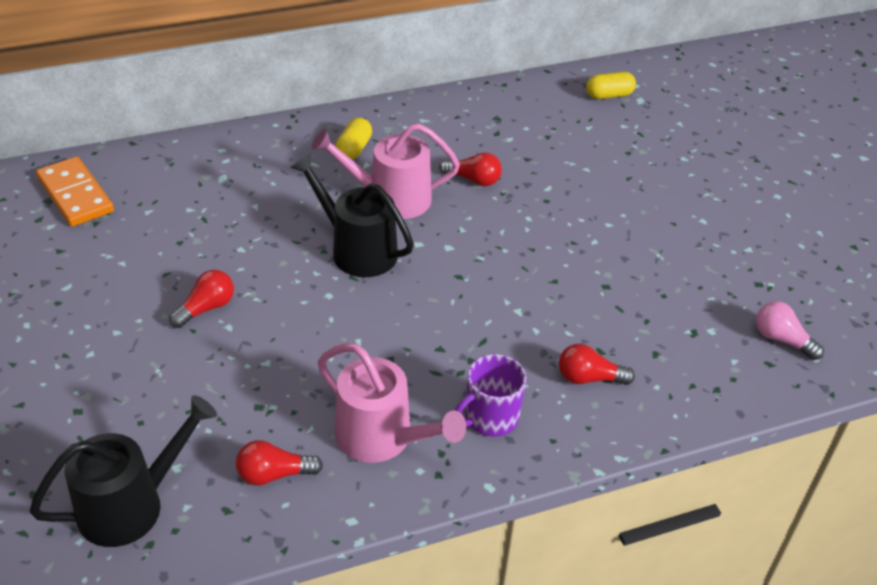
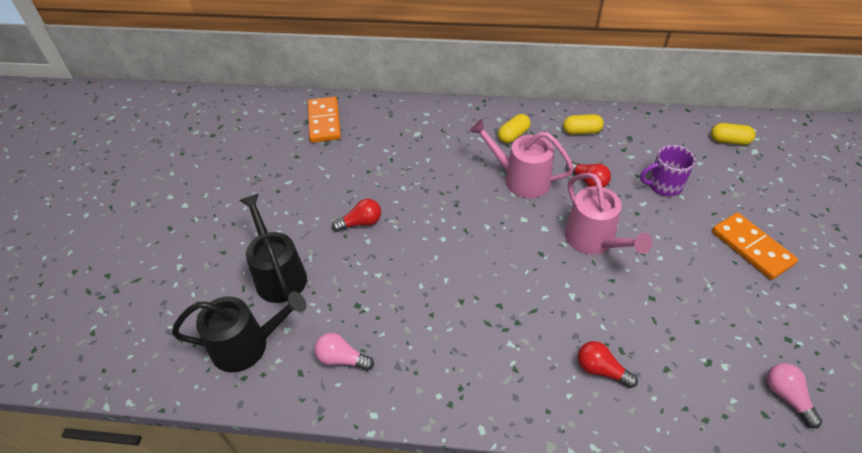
camera: 30 degrees right, 5 degrees up
red light bulb [236,440,323,486] -> pink light bulb [314,333,374,371]
black watering can [291,153,414,277] -> black watering can moved to [240,194,307,303]
pink watering can [318,343,466,463] -> pink watering can moved to [565,173,652,255]
purple mug [454,354,526,437] -> purple mug moved to [640,145,695,196]
none -> yellow capsule [563,114,604,135]
none -> orange domino [712,213,798,280]

